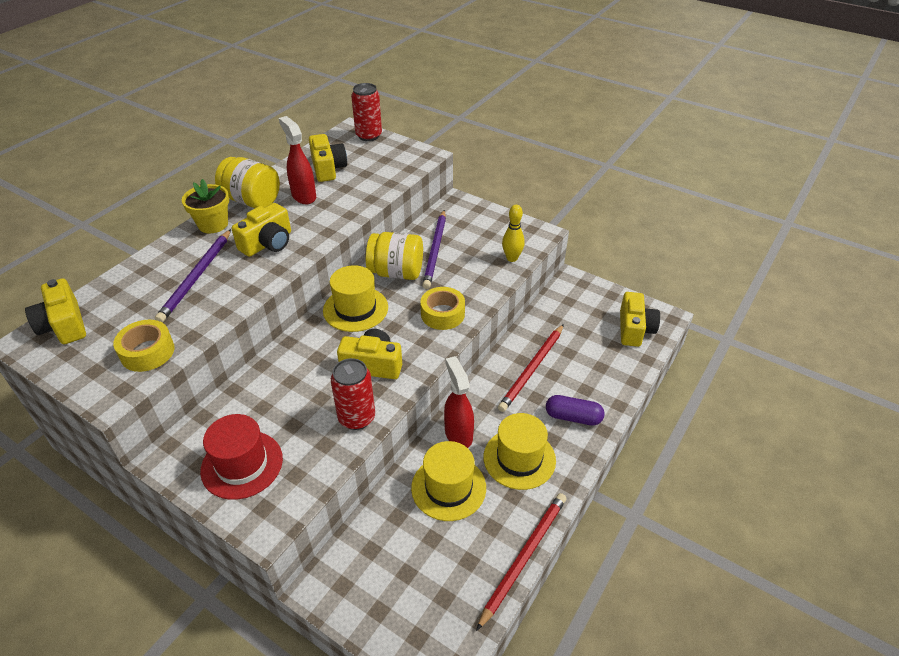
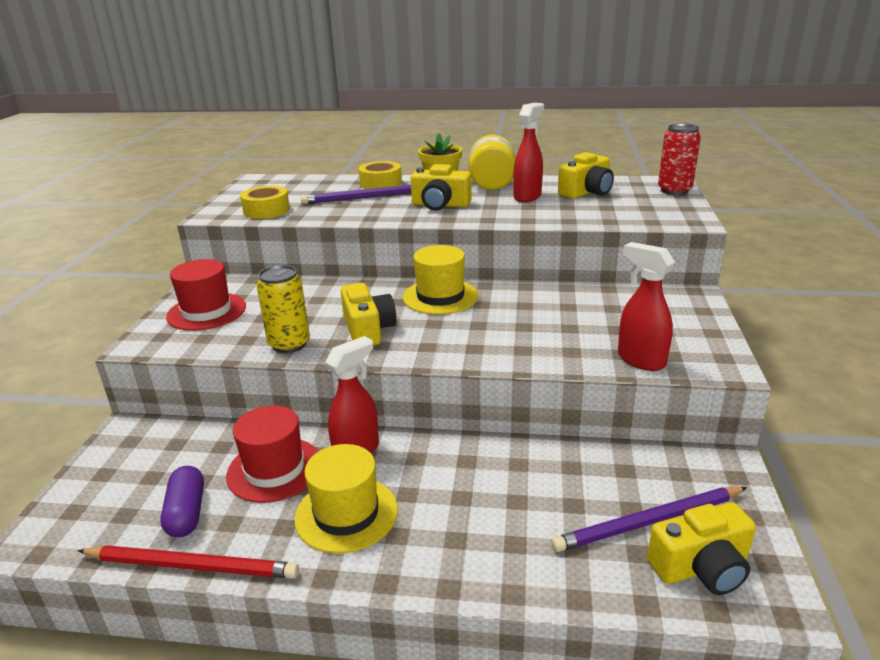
camera: 65 degrees right, 15 degrees down
yellow camera [25,278,86,344] -> none
red can [331,358,375,430] -> yellow can [257,265,310,353]
yellow jar [366,232,423,280] -> none
yellow hat [411,441,486,521] -> red hat [226,405,319,503]
yellow tape [420,287,465,330] -> yellow tape moved to [359,161,402,189]
purple pencil [422,210,446,289] -> purple pencil moved to [551,487,747,552]
red pencil [498,324,564,412] -> none
yellow bowling pin [502,205,525,262] -> red spray bottle [618,242,675,371]
purple capsule [546,395,604,426] -> purple capsule moved to [160,466,204,537]

